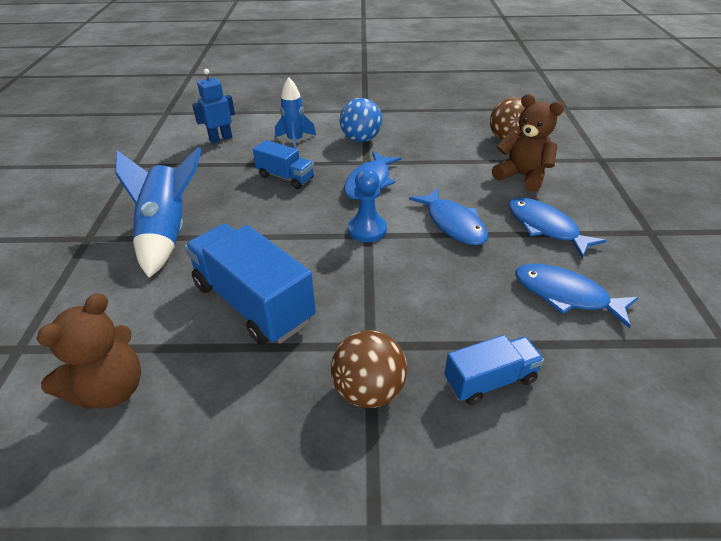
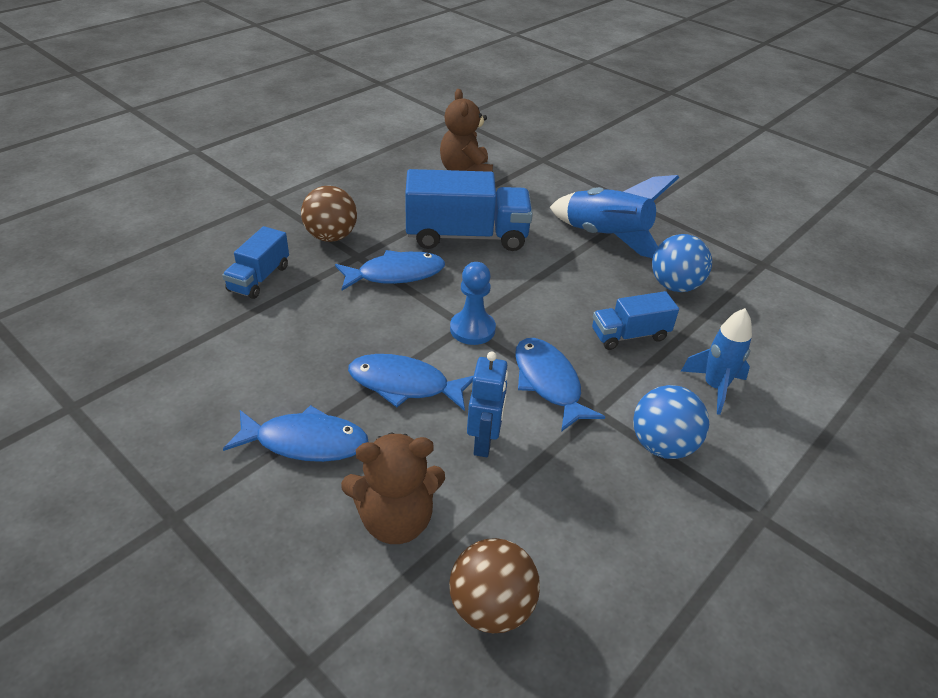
camera: 130 degrees right, 0 degrees up
blue robot [192,69,235,143] -> blue robot moved to [467,351,508,457]
blue fish [515,264,639,329] -> blue fish moved to [335,250,445,291]
none -> blue ball [652,234,712,292]

